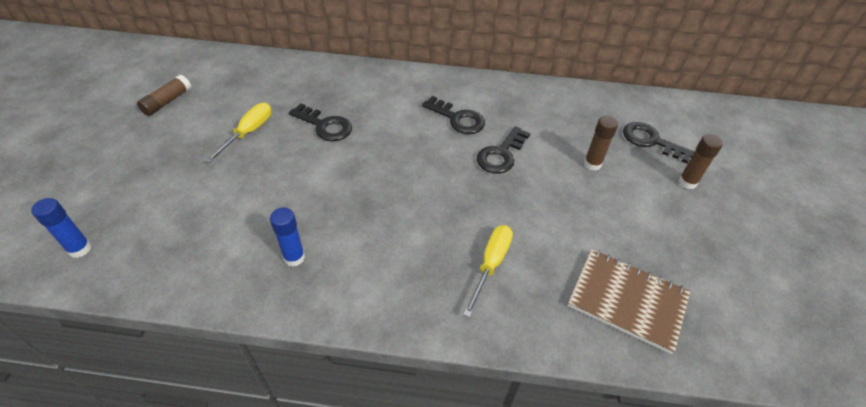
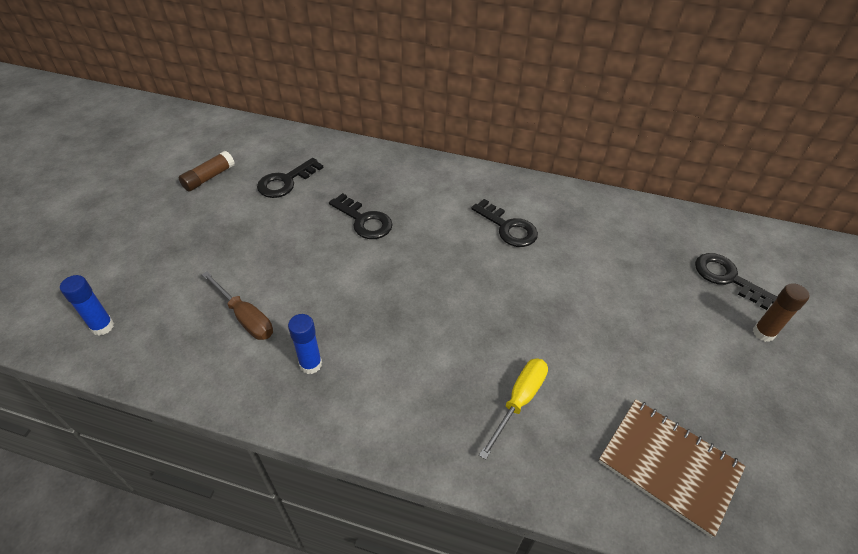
camera: 10 degrees right, 0 degrees up
yellow screwdriver [205,103,271,163] -> none
black key [477,126,530,174] -> black key moved to [257,158,323,198]
brown glue stick [584,116,618,171] -> none
none -> brown screwdriver [202,272,273,340]

